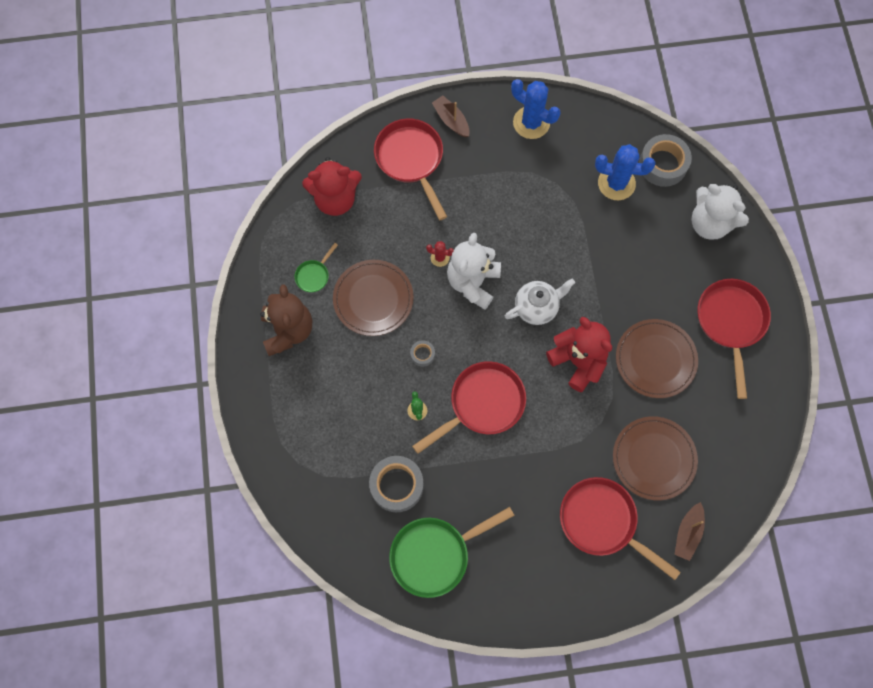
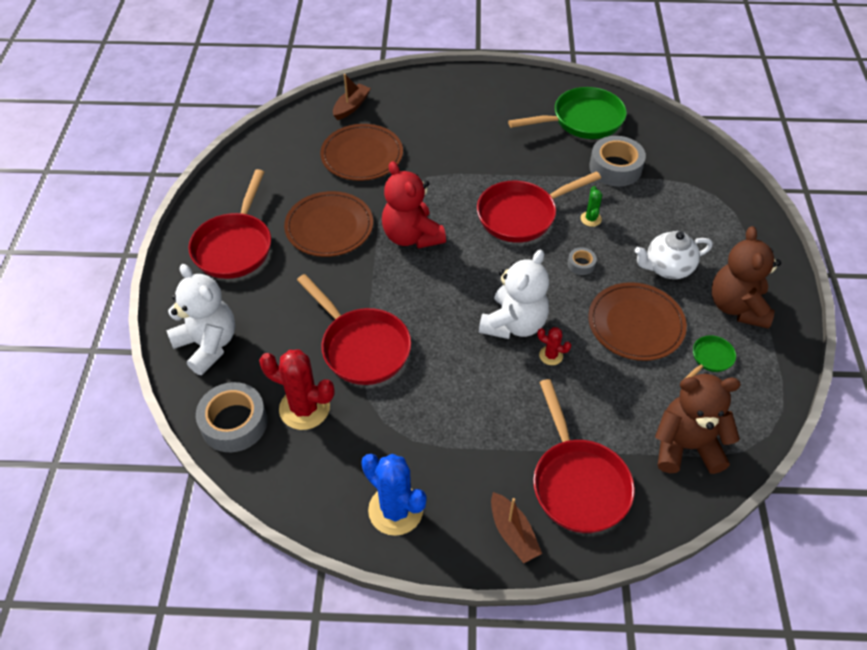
camera: 170 degrees left, 20 degrees down
red teddy bear [302,157,362,216] -> brown teddy bear [655,374,741,474]
white teapot [504,279,575,325] -> white teapot moved to [635,231,713,279]
red pan [560,477,681,580] -> red pan moved to [297,274,411,385]
blue cactus [595,144,655,200] -> red cactus [259,349,335,430]

